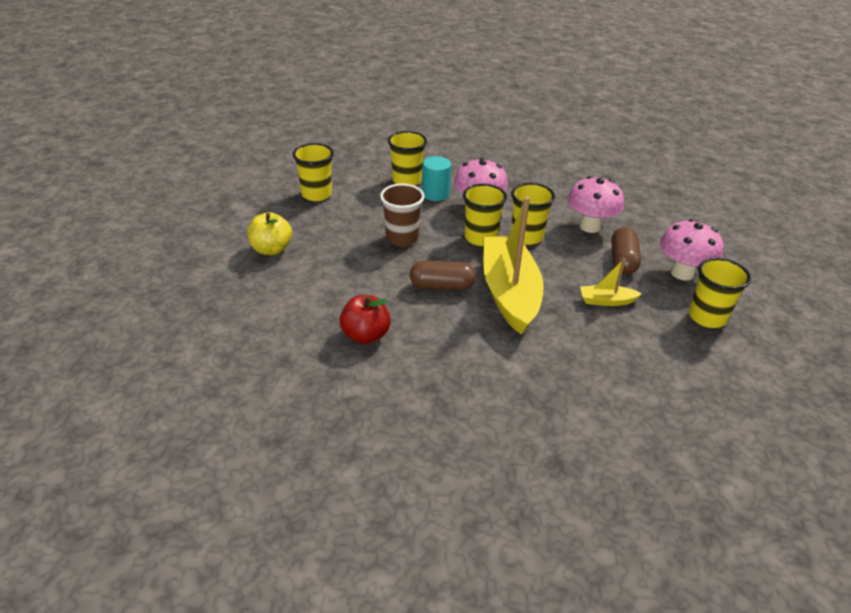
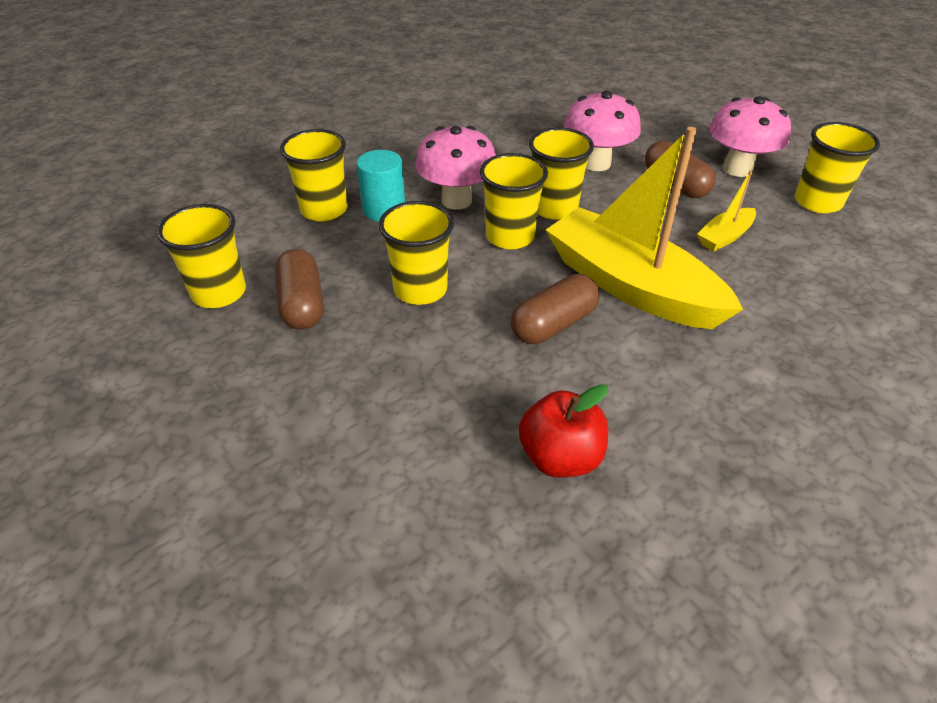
camera: 40 degrees left, 5 degrees up
yellow apple [248,212,292,255] -> none
brown cup [380,184,425,246] -> yellow cup [378,201,454,305]
none -> brown capsule [275,249,323,330]

